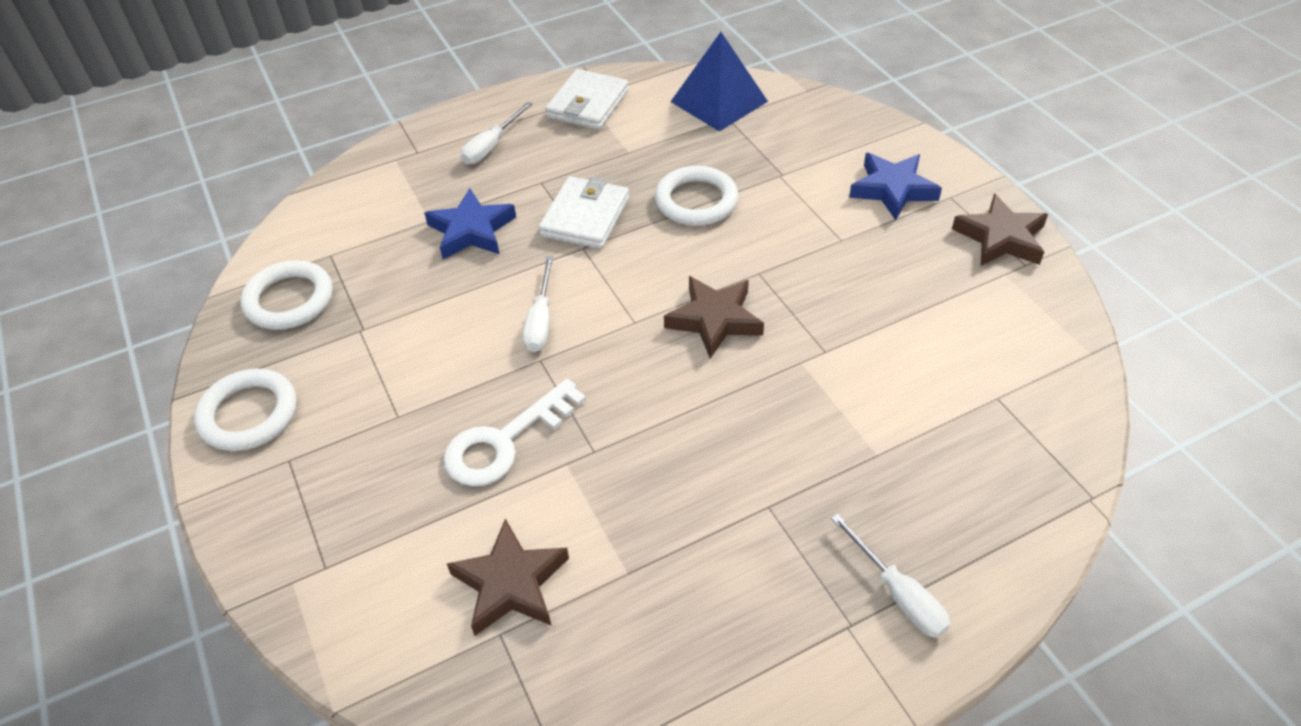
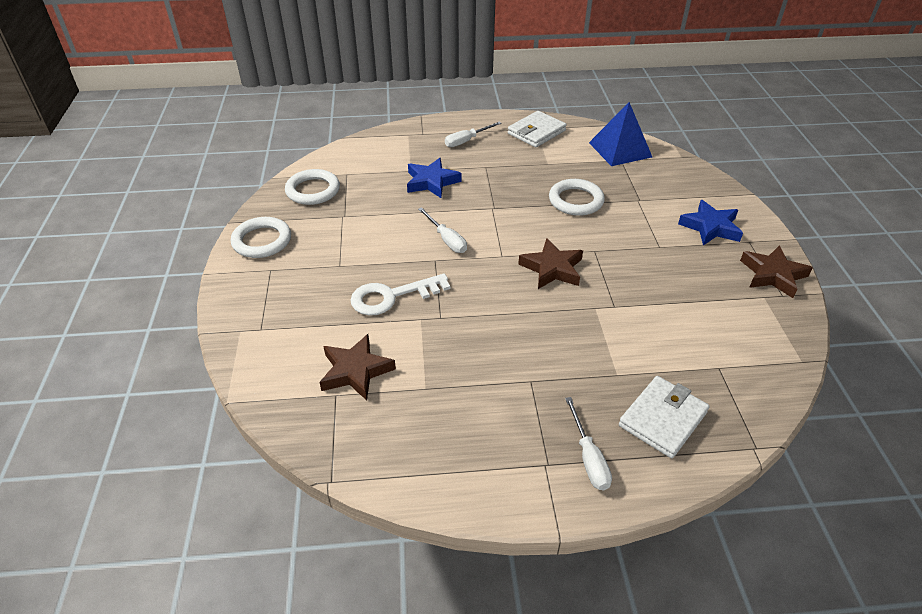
camera: 20 degrees right, 5 degrees down
white screwdriver [523,257,553,352] -> white screwdriver turned 60 degrees counterclockwise [418,207,467,253]
white wallet [539,176,629,249] -> white wallet moved to [619,376,709,458]

